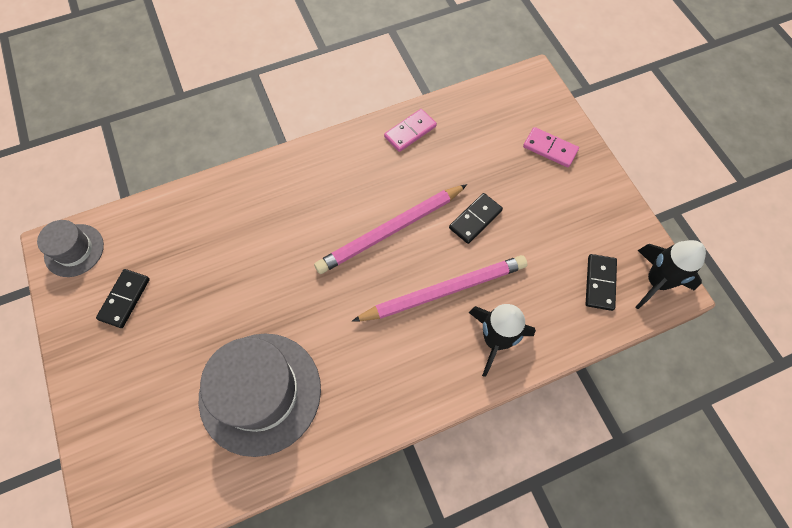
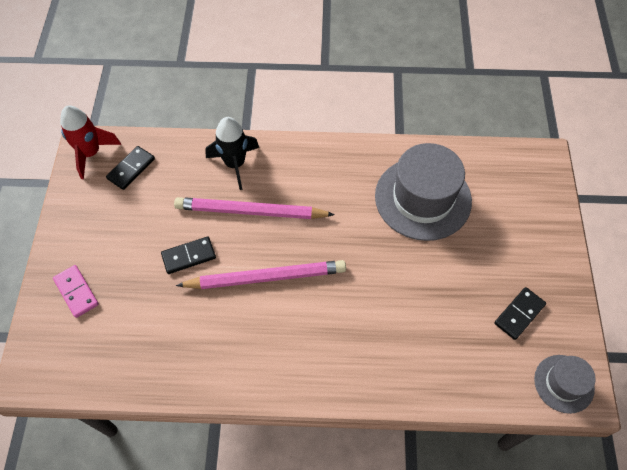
camera: 155 degrees left, 5 degrees down
pink domino [384,109,437,152] -> none
black rocket [635,240,706,309] -> red rocket [60,105,121,179]

